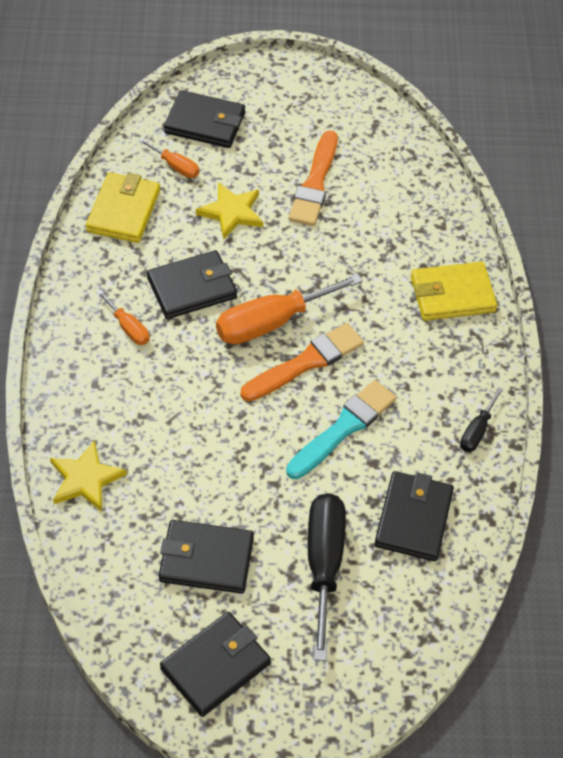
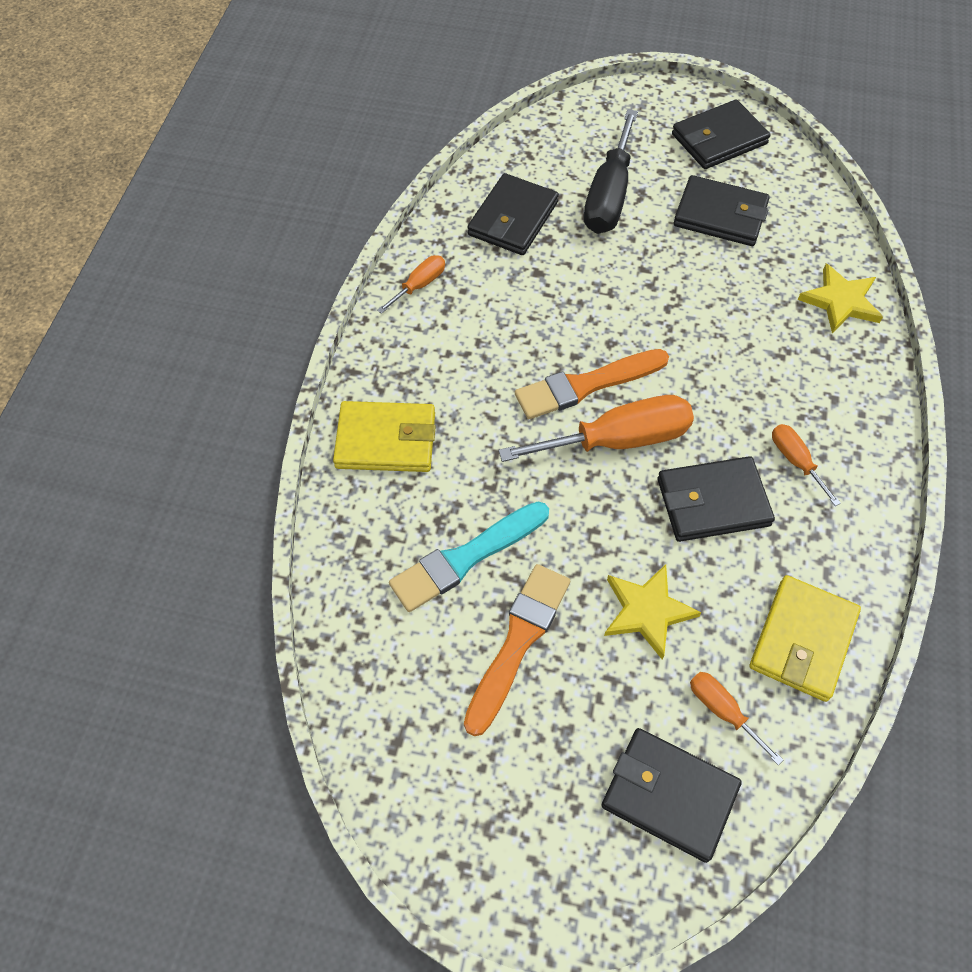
camera: 165 degrees left, 5 degrees up
turquoise brush [286,380,396,479] -> turquoise brush moved to [389,502,549,612]
black screwdriver [460,387,503,452] -> orange screwdriver [377,255,445,314]

